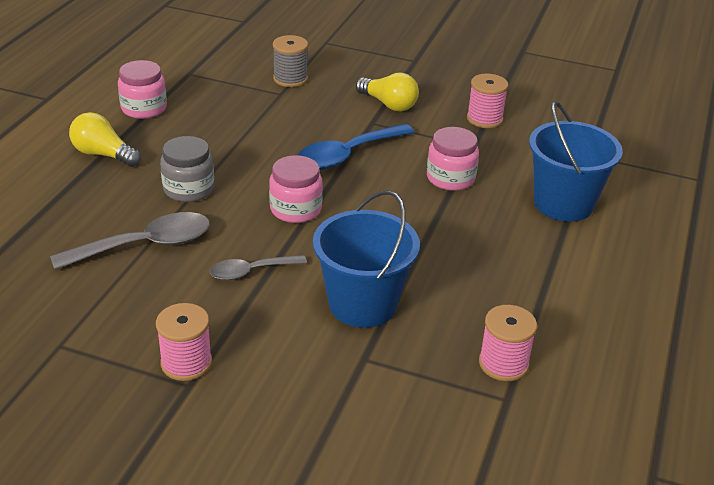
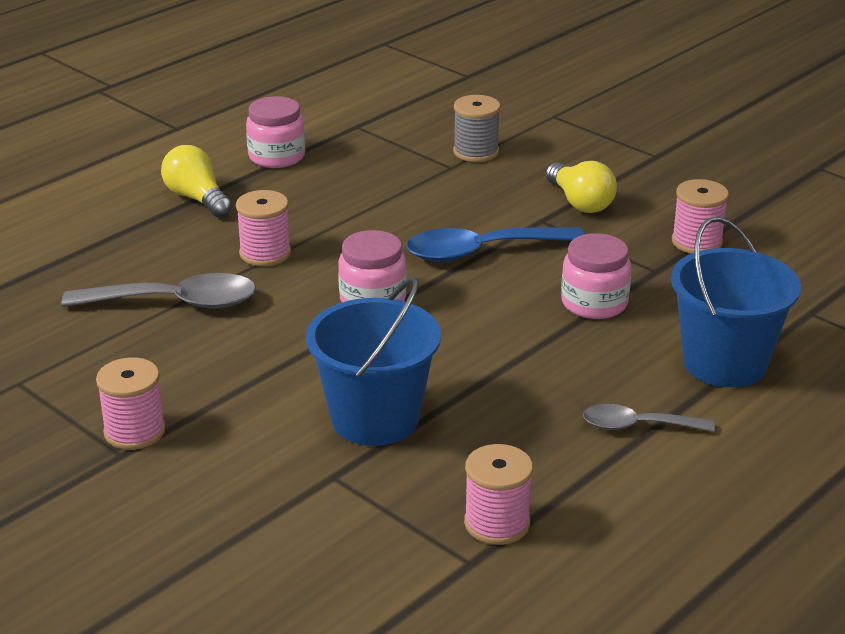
camera: 25 degrees right, 5 degrees down
grey jar [160,136,214,202] -> pink spool [236,190,291,266]
grey spoon [210,255,307,280] -> grey spoon moved to [583,404,715,432]

